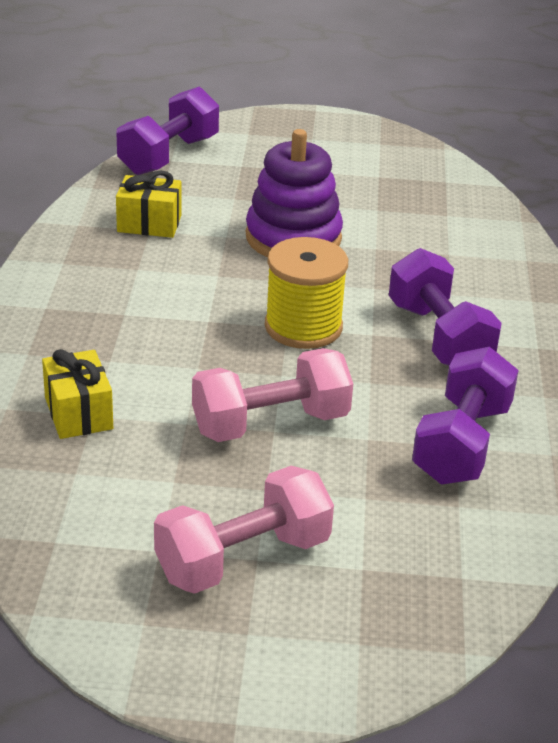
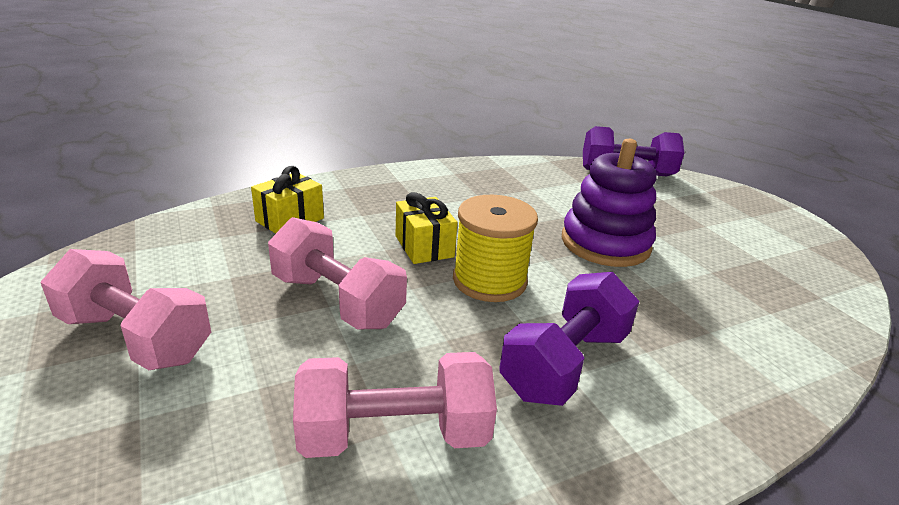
camera: 60 degrees right, 5 degrees down
yellow gift [116,171,182,238] -> yellow gift moved to [396,192,458,264]
purple dumbbell [412,347,519,485] -> pink dumbbell [293,352,497,458]

